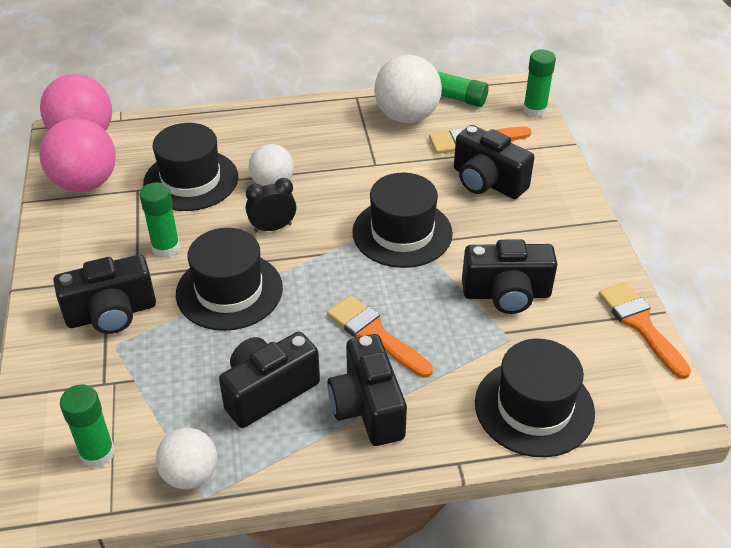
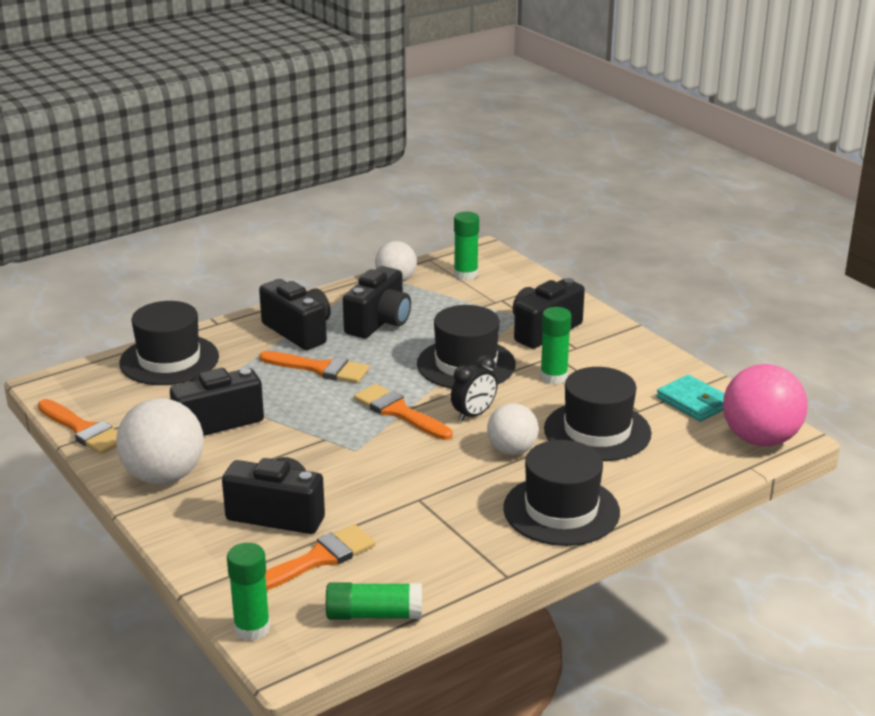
camera: 155 degrees right, 15 degrees down
pink ball [39,118,116,192] -> turquoise wallet [657,375,725,421]
black hat [352,173,453,268] -> black hat moved to [503,440,620,546]
white ball [374,55,442,123] -> white ball moved to [116,398,204,484]
none -> orange brush [354,384,453,440]

